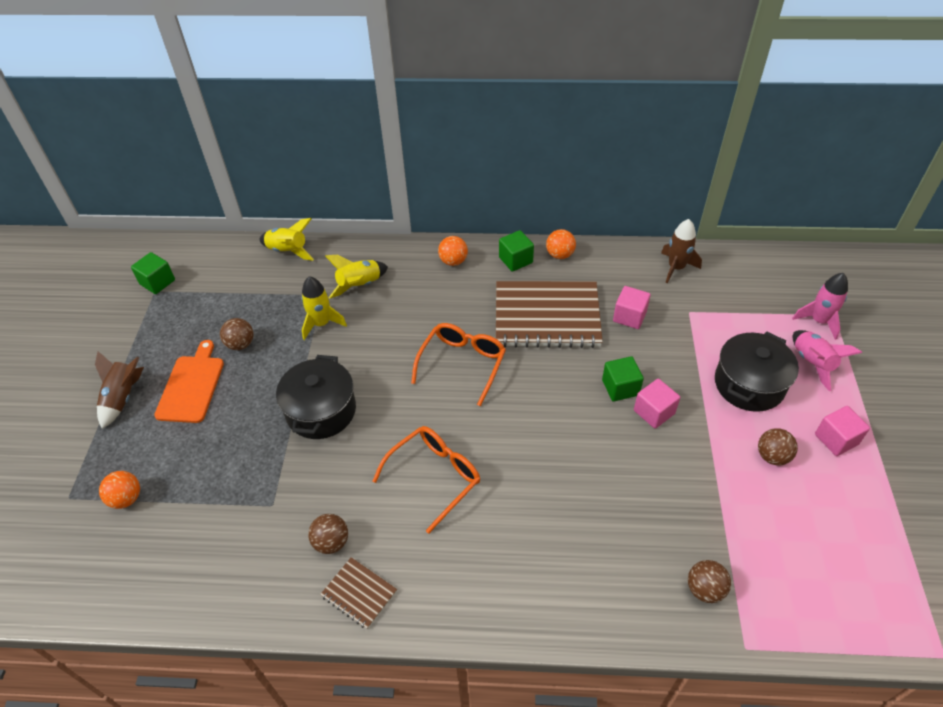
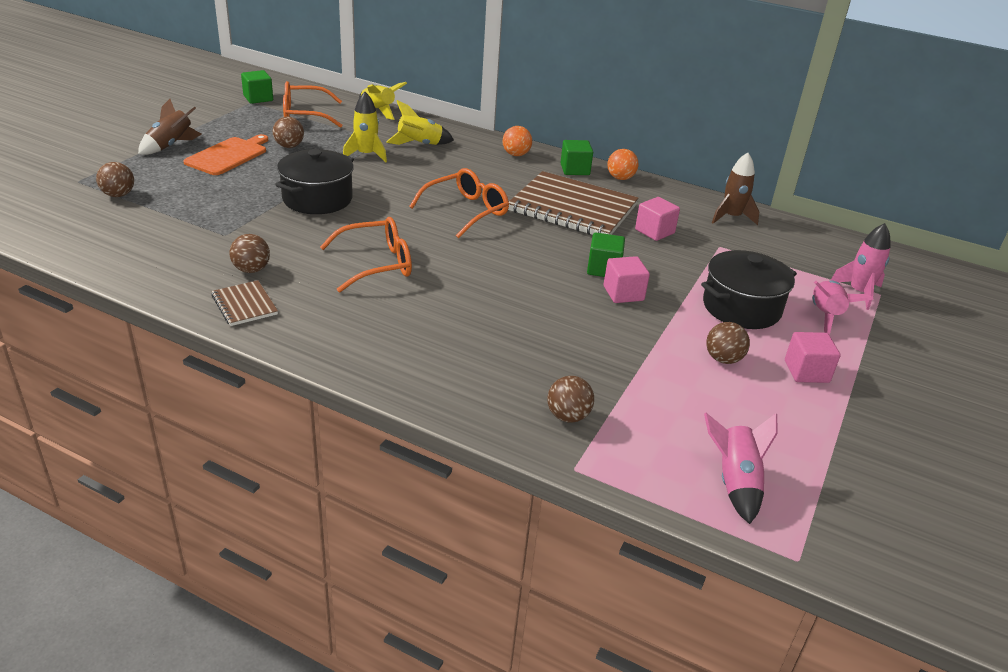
camera: 20 degrees right, 15 degrees down
orange ball [99,471,140,509] -> brown ball [96,162,134,197]
none -> orange glasses [283,81,342,128]
none -> pink rocket [704,413,777,524]

